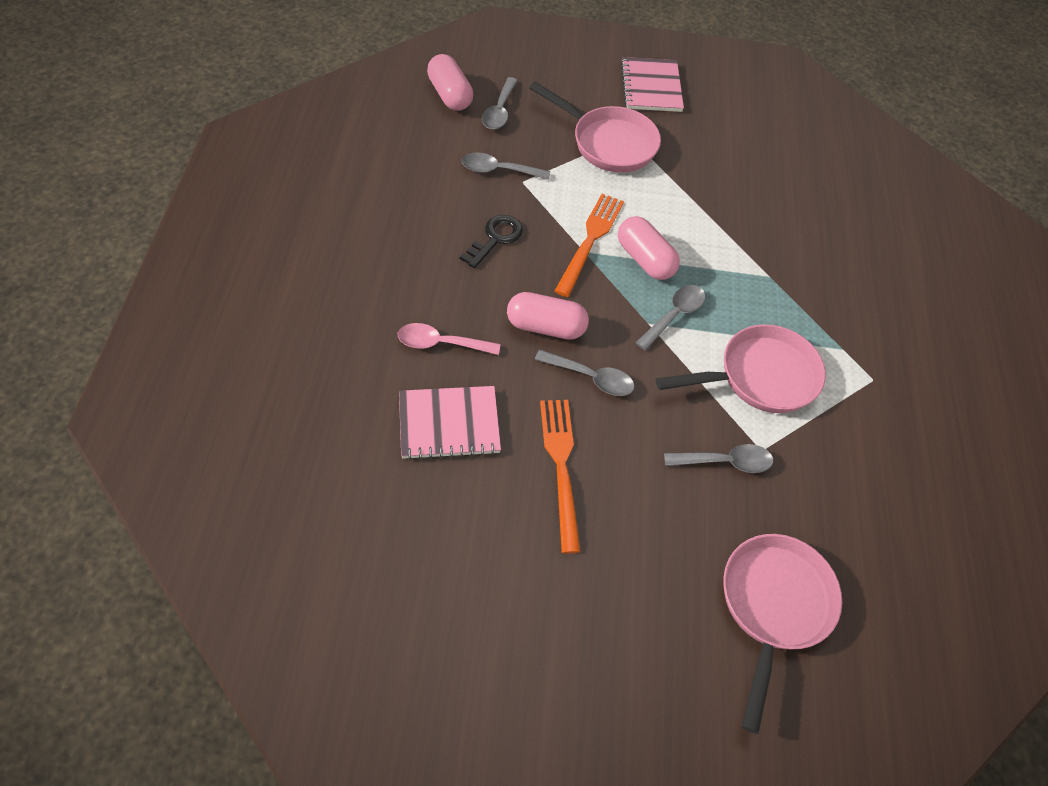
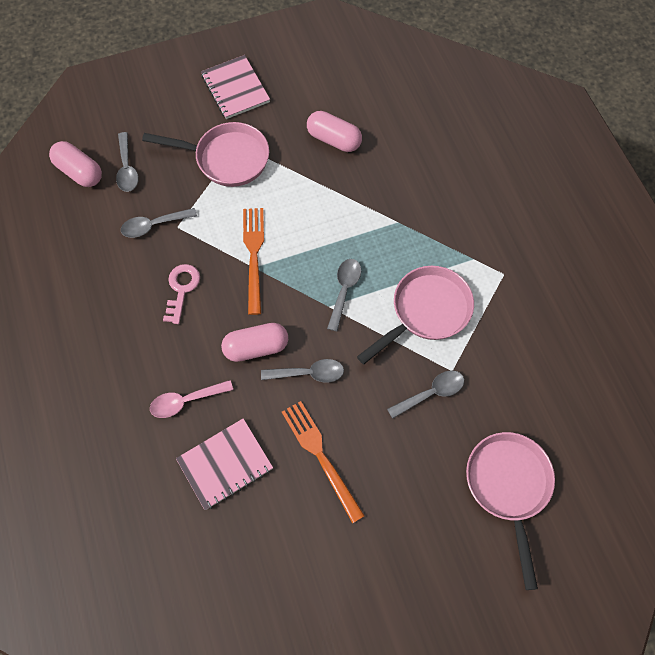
camera: 20 degrees left, 10 degrees up
black key [460,215,523,268] -> pink key [163,264,200,324]
pink capsule [618,216,680,280] -> pink capsule moved to [307,111,362,152]

